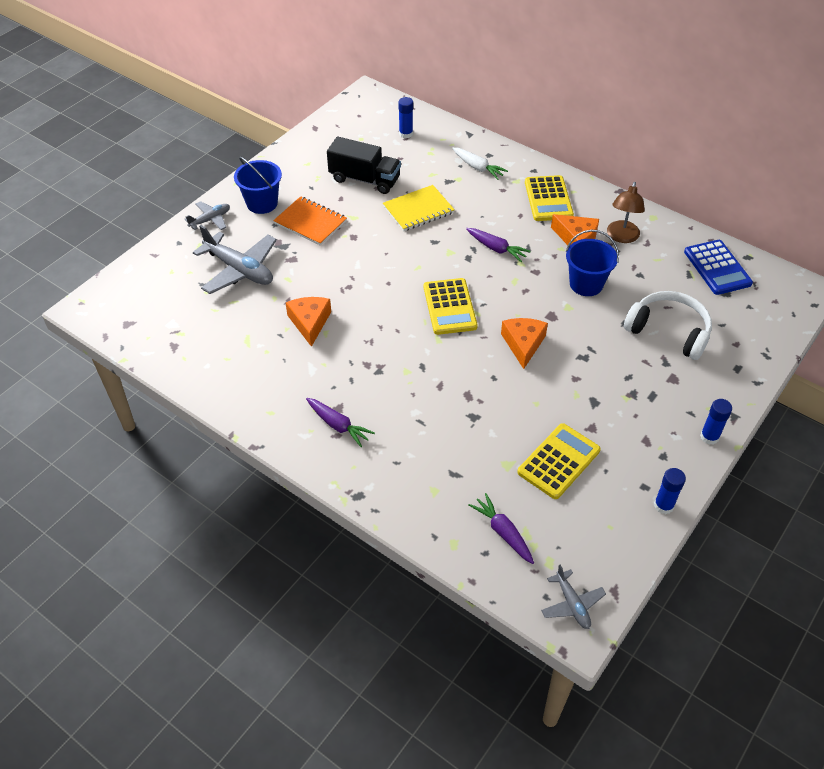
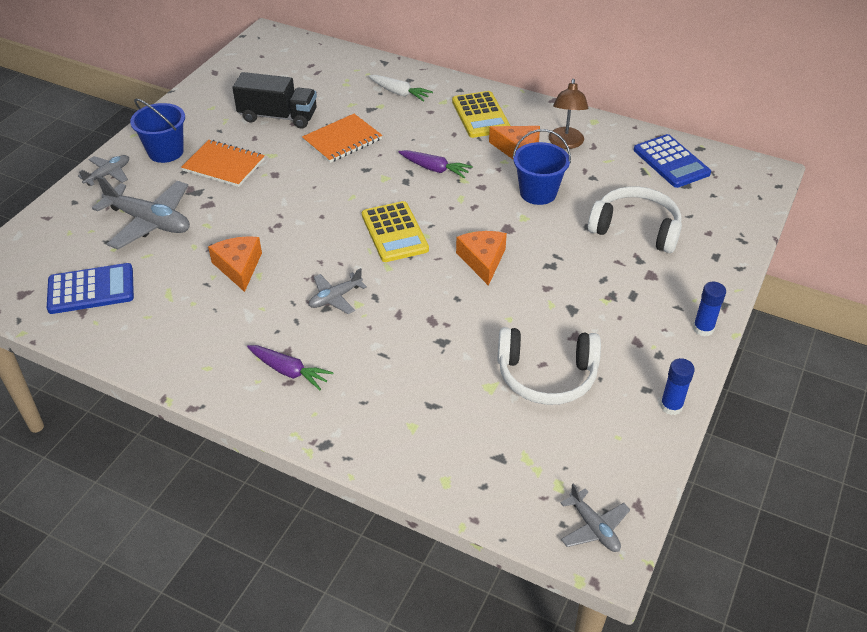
camera: 10 degrees left, 5 degrees down
yellow notebook [383,185,455,231] -> orange notebook [302,114,382,163]
blue glue stick [398,97,413,138] -> none
purple carrot [468,493,534,564] -> none
yellow calculator [517,423,601,499] -> white headphones [497,327,601,405]
none -> blue calculator [47,263,134,314]
none -> grey plane [309,268,367,314]

